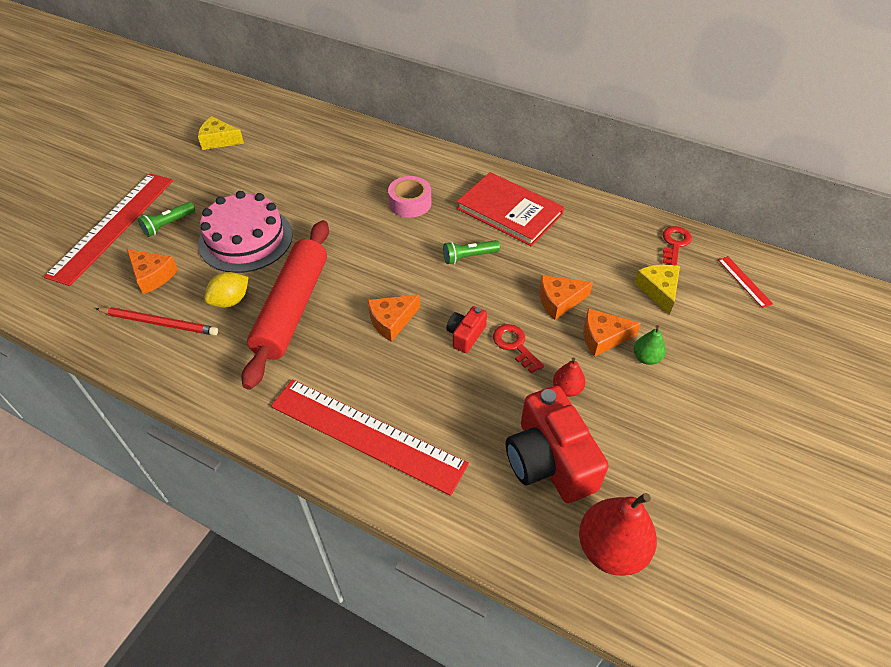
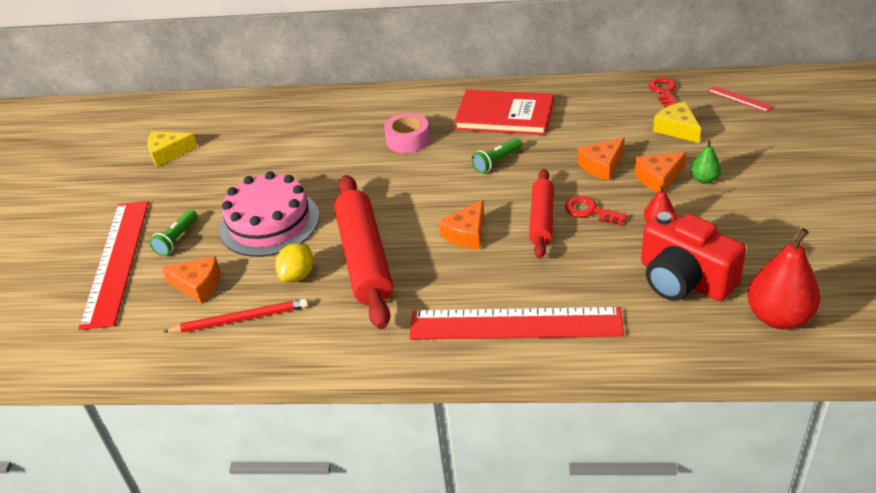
camera: 20 degrees left, 10 degrees down
red camera [446,306,487,353] -> red rolling pin [529,169,554,258]

